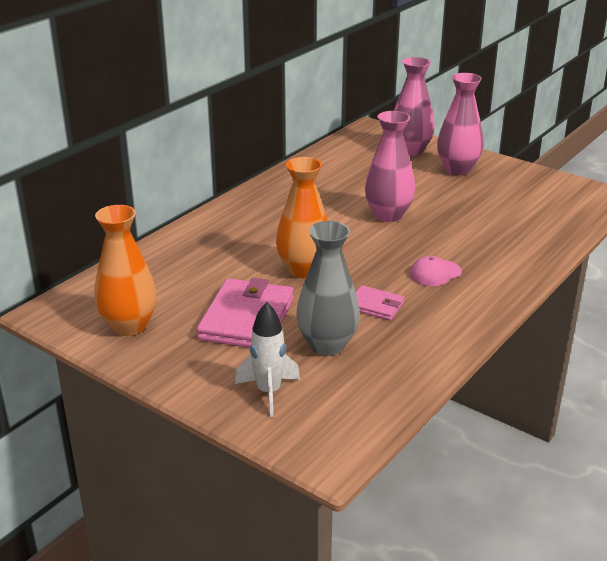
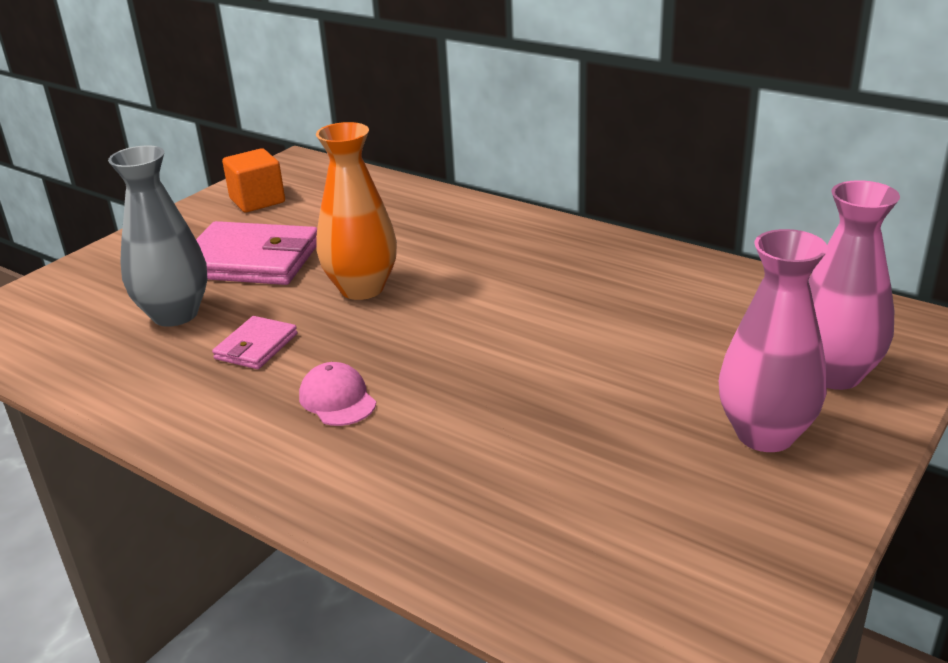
camera: 90 degrees right, 0 degrees up
orange vase [94,205,157,336] -> orange cube [222,148,285,213]
white rocket [235,302,300,417] -> none
pink vase [365,111,415,222] -> none

